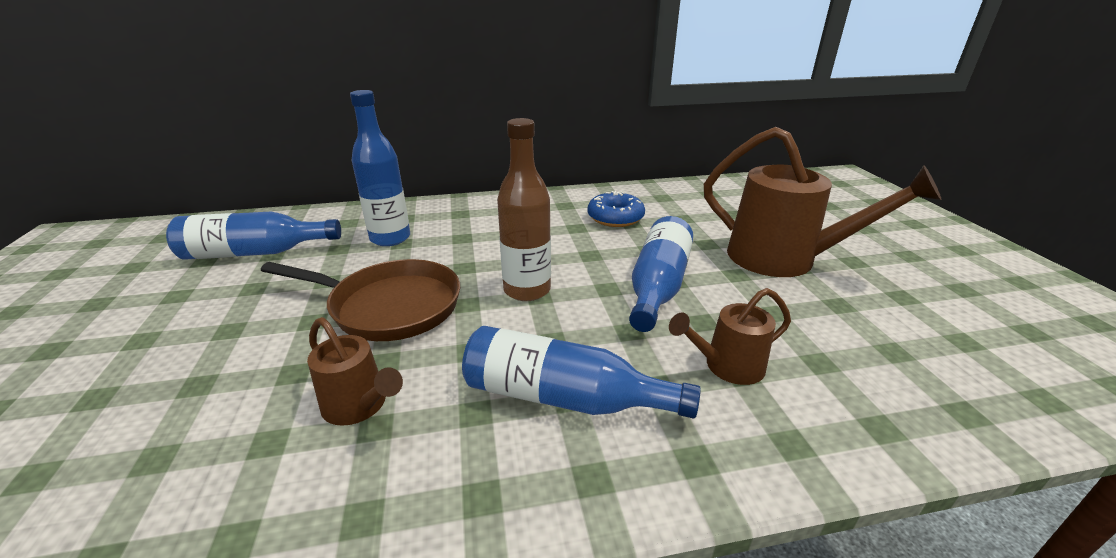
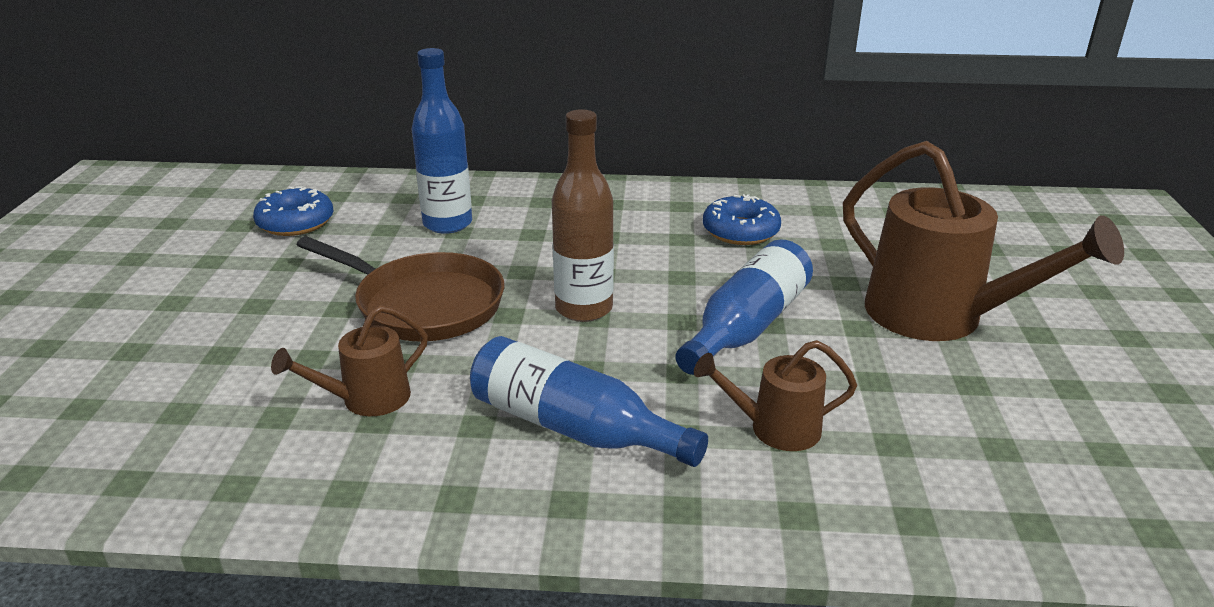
camera: 15 degrees right, 0 degrees up
blue bottle [166,212,341,260] -> blue donut [253,187,334,236]
brown watering can [307,317,403,426] -> brown watering can turned 90 degrees clockwise [271,305,428,416]

